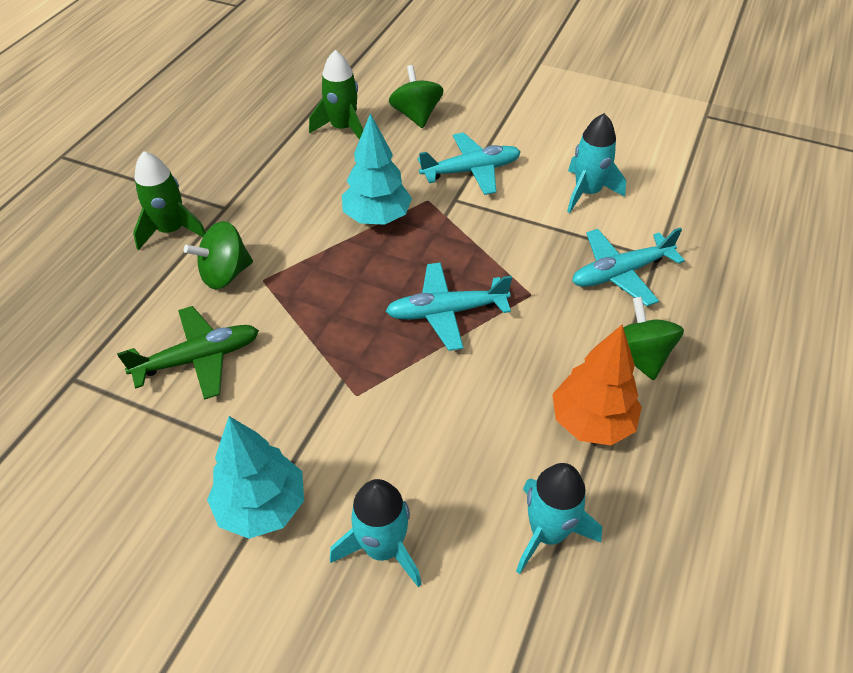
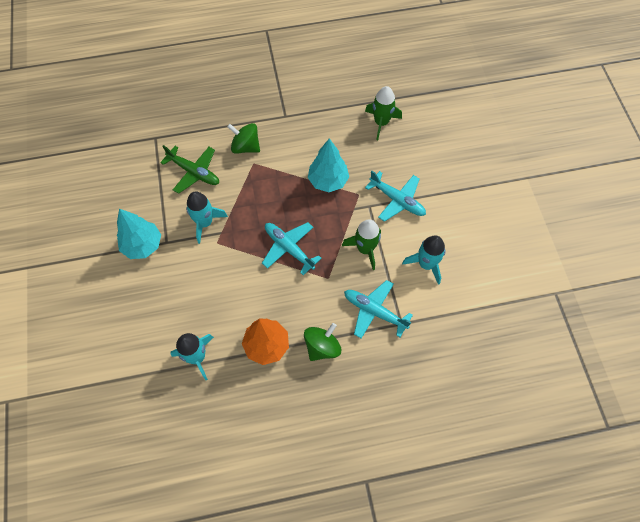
camera: 55 degrees right, 15 degrees up
green rocket [133,151,206,251] -> green rocket moved to [342,219,381,270]
turquoise rocket [330,479,422,587] -> turquoise rocket moved to [186,191,228,244]
green spinning top [389,65,443,128] -> none

